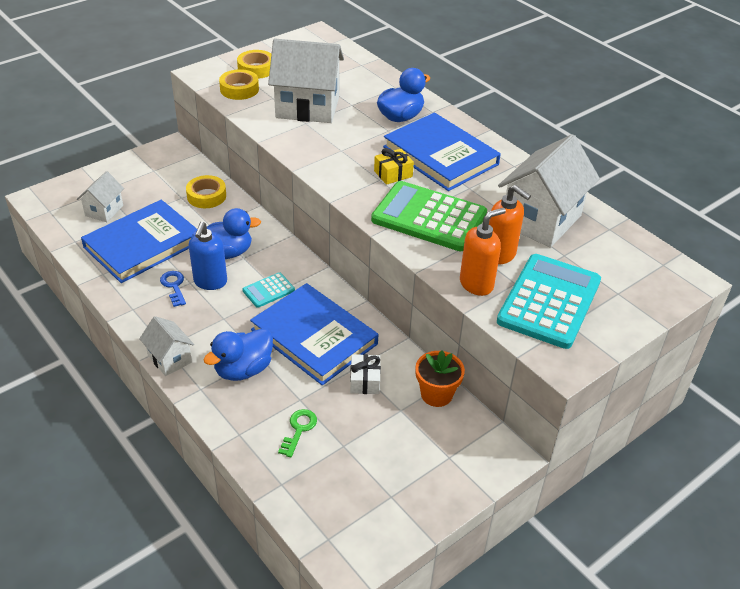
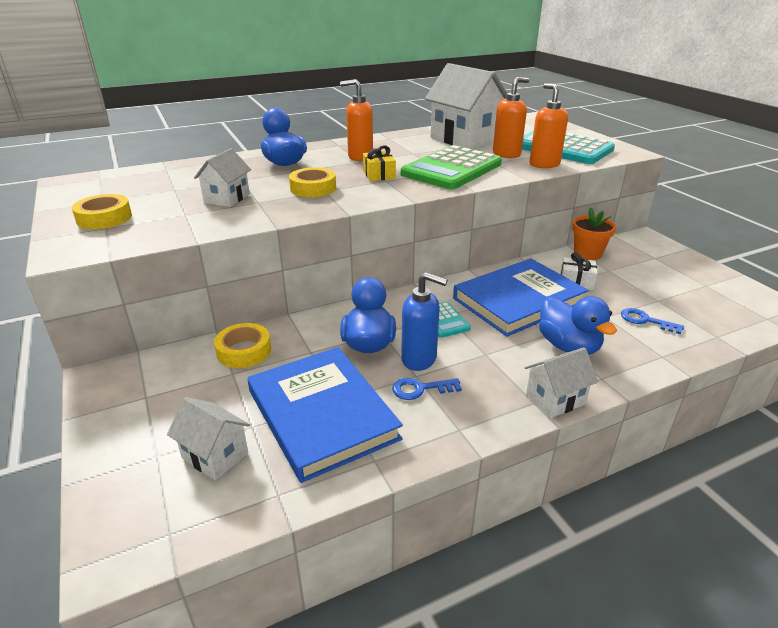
camera: 75 degrees left, 10 degrees down
yellow tape [219,69,259,100] -> yellow tape moved to [289,167,336,197]
white house [268,38,344,123] -> white house [194,148,251,207], size x0.52
green key [278,409,317,457] -> blue key [621,308,684,334]
blue book [383,113,501,191] -> orange soap dispenser [340,79,373,161]

